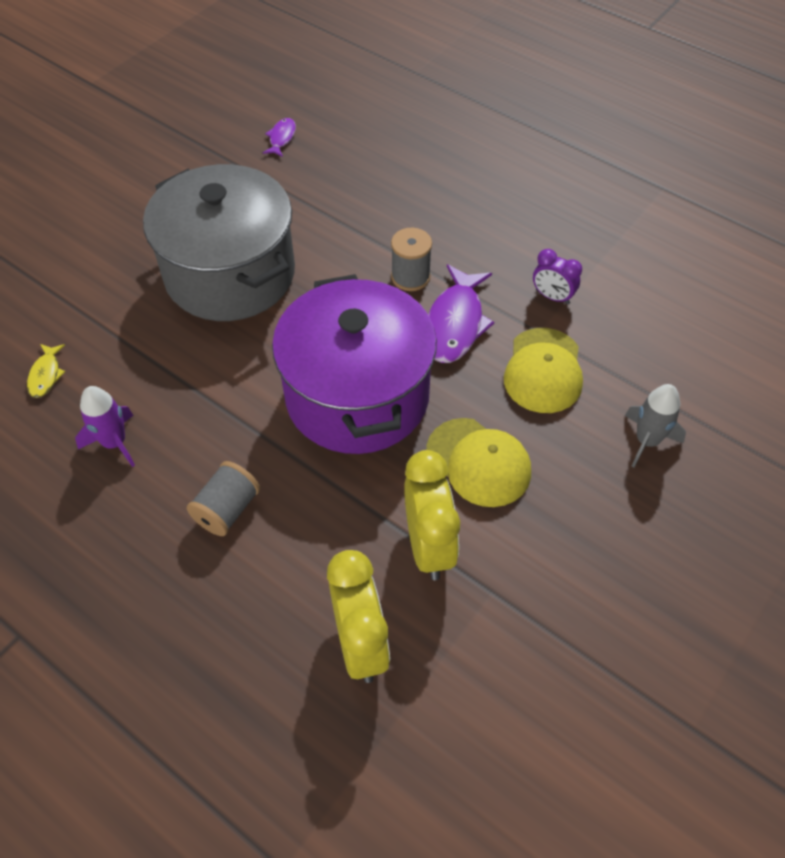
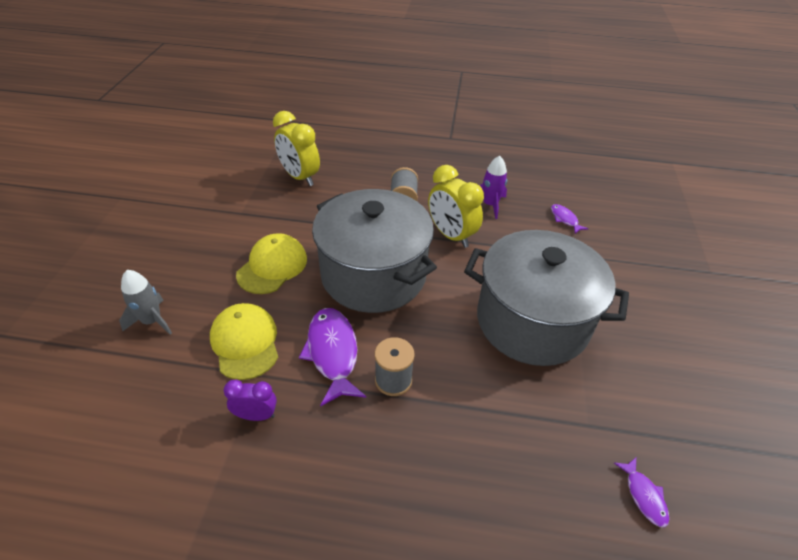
camera: 150 degrees right, 10 degrees down
yellow fish [27,344,65,398] -> purple fish [551,204,589,234]
purple pot [272,274,437,454] -> grey pot [312,189,437,313]
yellow clock [404,450,460,580] -> yellow clock moved to [428,165,484,248]
yellow cap [426,418,531,507] -> yellow cap turned 105 degrees clockwise [236,233,307,294]

